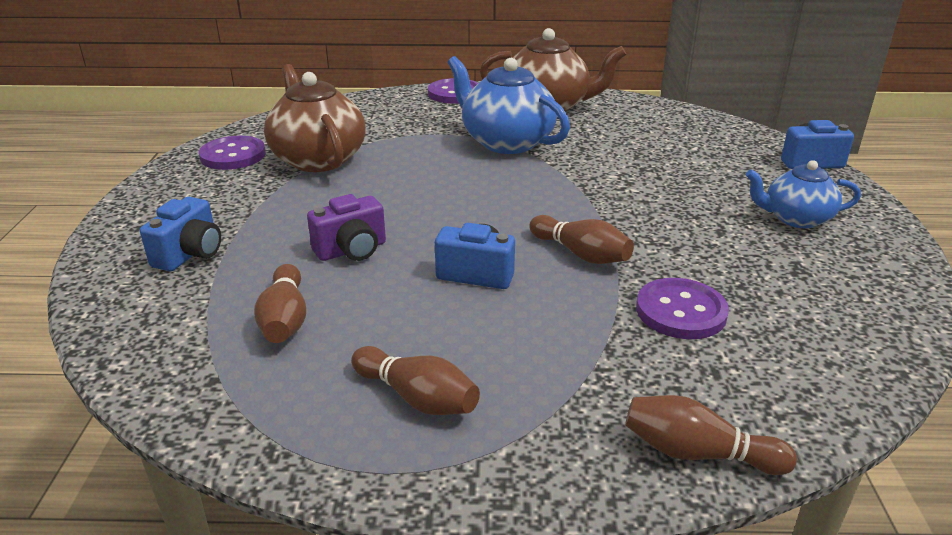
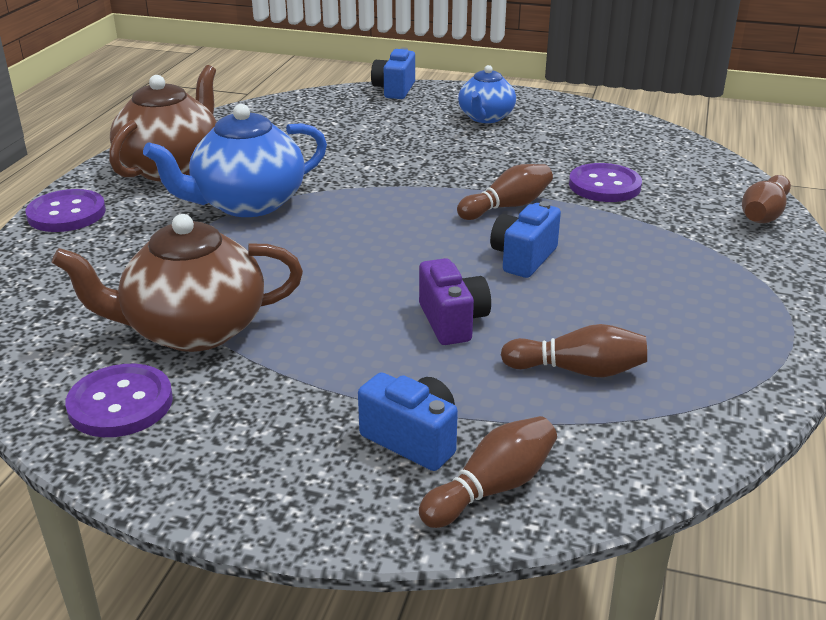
camera: 75 degrees left, 0 degrees up
brown bowling pin [351,346,480,415] -> brown bowling pin moved to [419,416,557,528]

